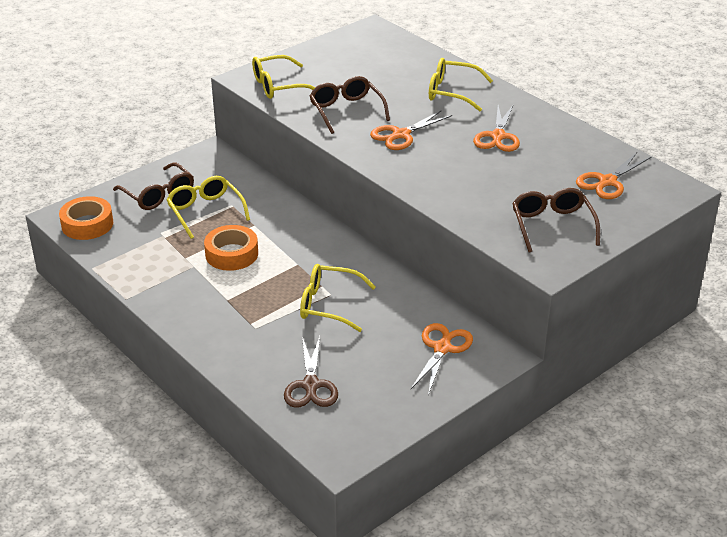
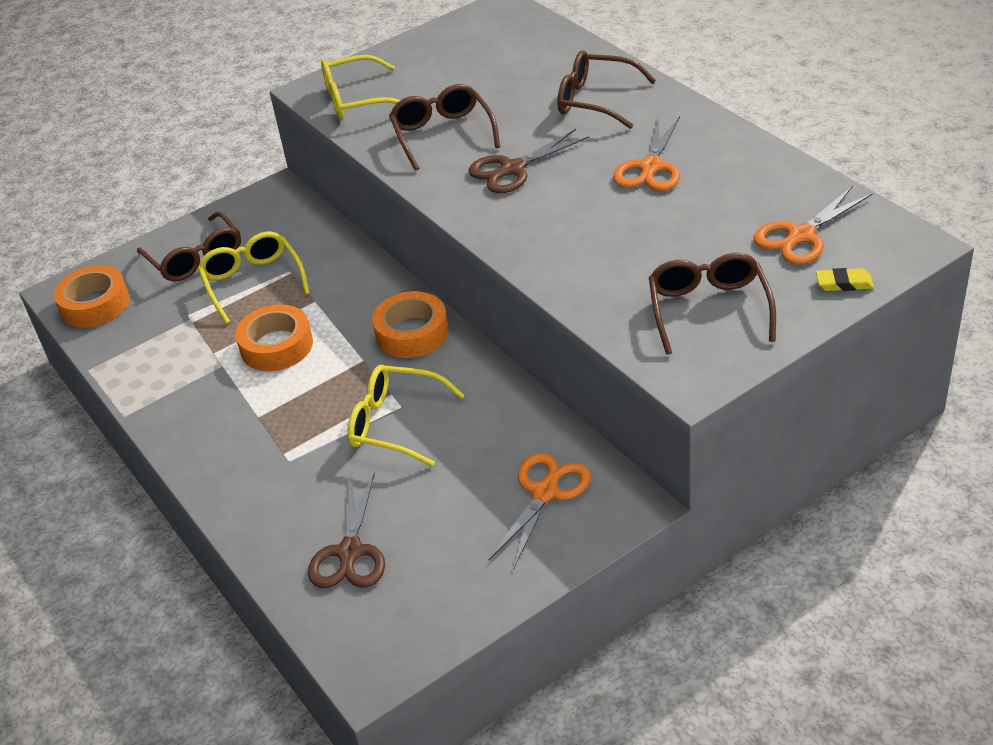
camera: 10 degrees right, 5 degrees up
orange scissors [370,110,452,150] -> brown scissors [468,129,589,193]
yellow glasses [429,58,493,111] -> brown glasses [557,50,656,129]
none -> orange tape [372,291,449,358]
none -> yellow eraser [816,268,874,291]

